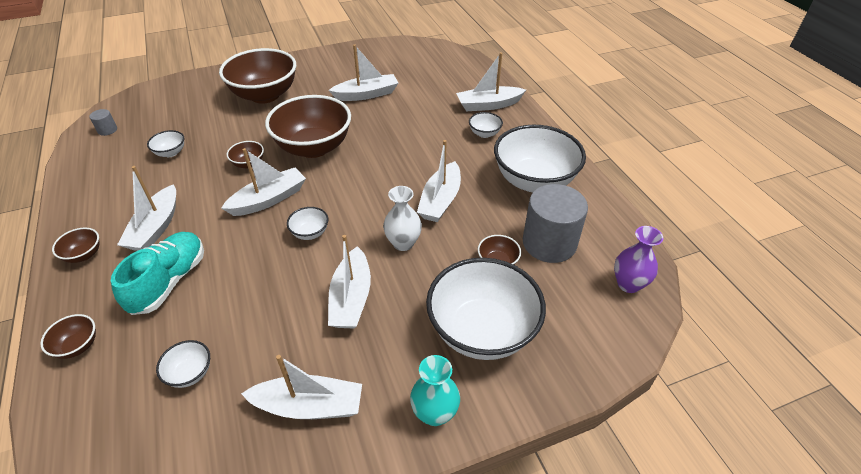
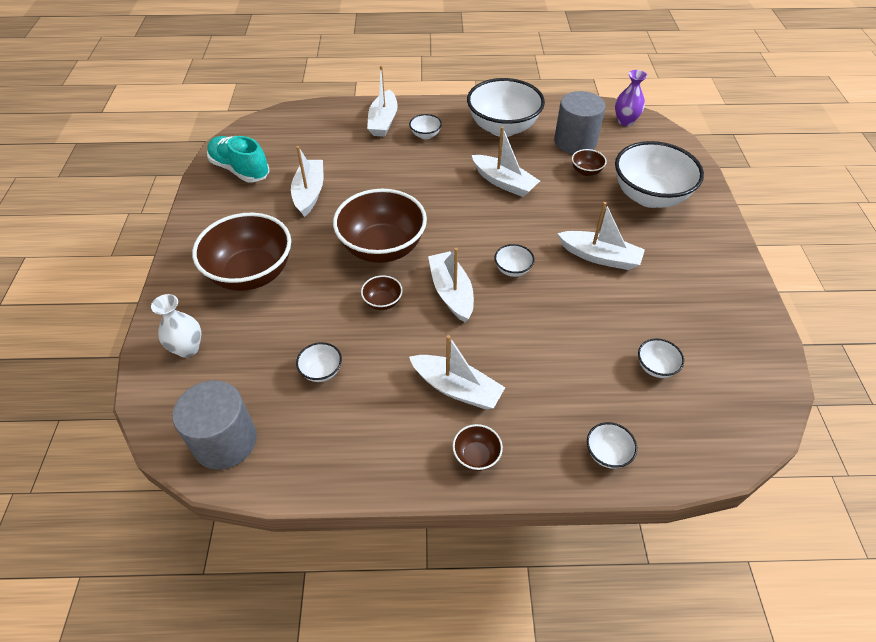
camera: 70 degrees left, 5 degrees up
brown bowl [40,314,96,359] -> white bowl [587,422,637,469]
grey cylinder [89,109,117,136] -> grey cylinder [172,380,257,470], size x2.36
turquoise shoe [111,232,204,315] -> turquoise shoe moved to [207,136,270,182]
white boat [241,355,362,419] -> none
white vase [383,186,422,251] -> white vase moved to [151,294,202,358]
turquoise vase [410,355,460,426] -> none

